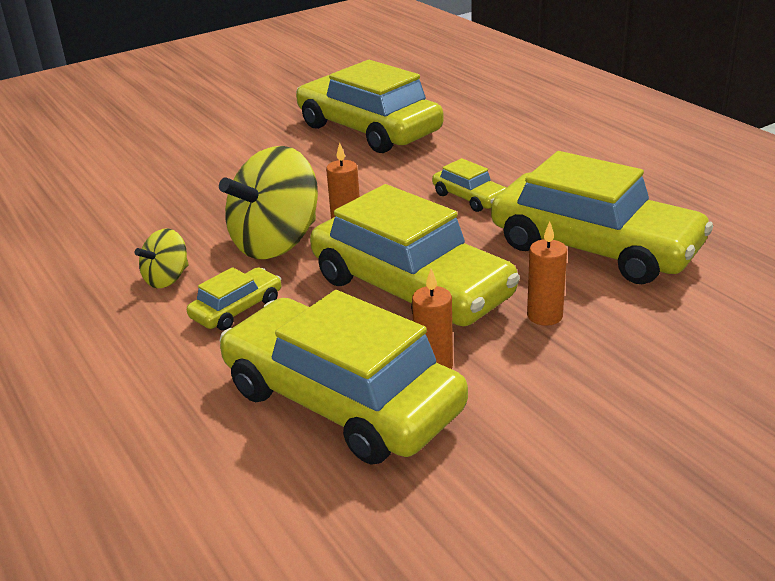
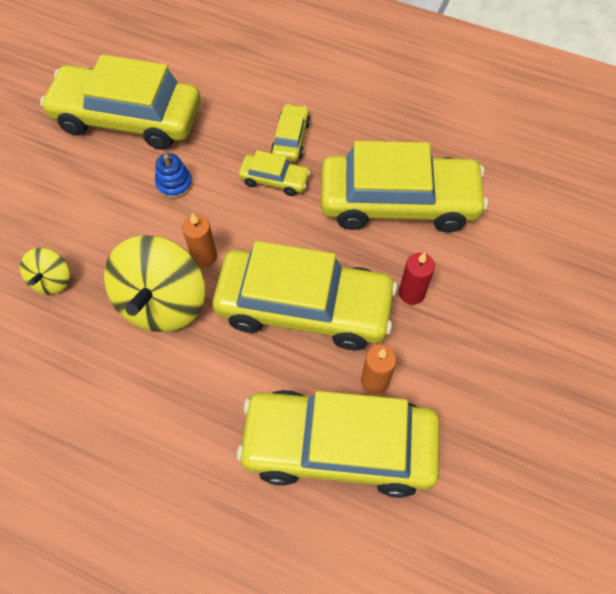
camera: 35 degrees left, 30 degrees up
yellow spinning top [135,228,189,288] -> yellow spinning top moved to [20,248,70,294]
yellow car [187,267,281,331] -> yellow car moved to [271,104,310,162]
orange candle [527,221,567,326] -> red candle [399,252,435,305]
none -> blue stacking toy [155,153,192,199]

